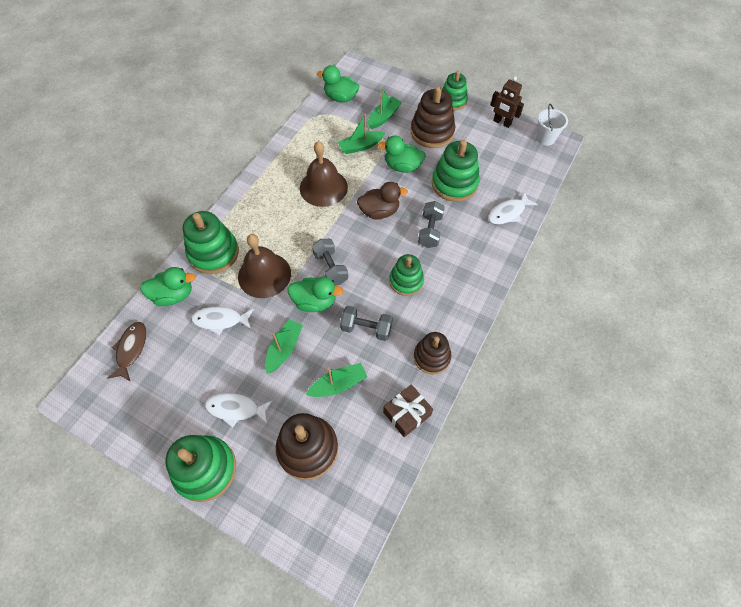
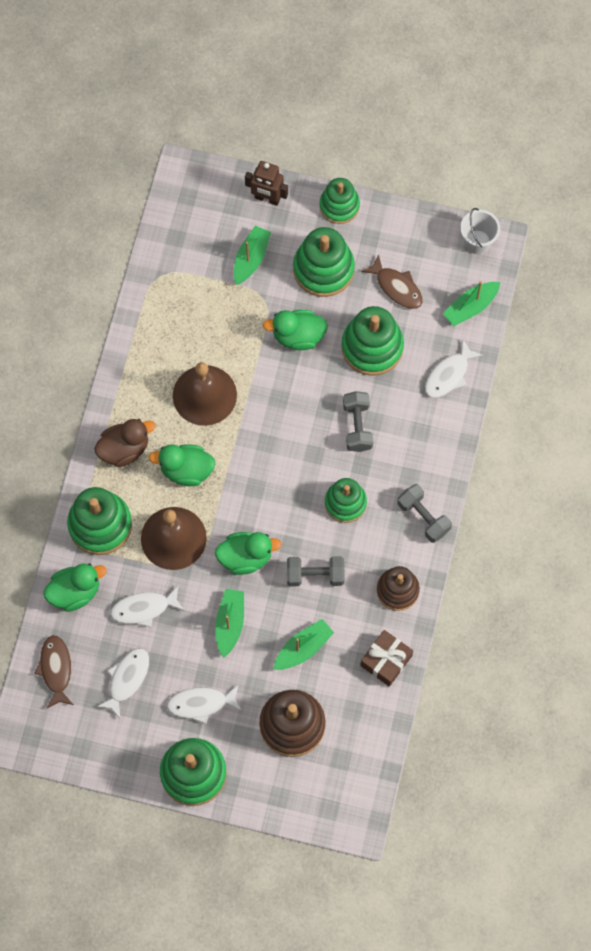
camera: 15 degrees left, 10 degrees up
grey dumbbell [312,239,348,286] -> grey dumbbell moved to [397,484,452,543]
green duck [317,65,359,102] -> green duck moved to [149,444,215,486]
green boat [338,114,385,154] -> green boat moved to [442,281,500,326]
brown duck [357,182,408,220] -> brown duck moved to [94,419,156,467]
brown stacking toy [411,86,455,148] -> green stacking toy [293,227,355,297]
brown robot [491,76,524,128] -> brown robot moved to [245,161,288,206]
none -> white fish [96,648,149,719]
none -> brown fish [361,254,423,309]

